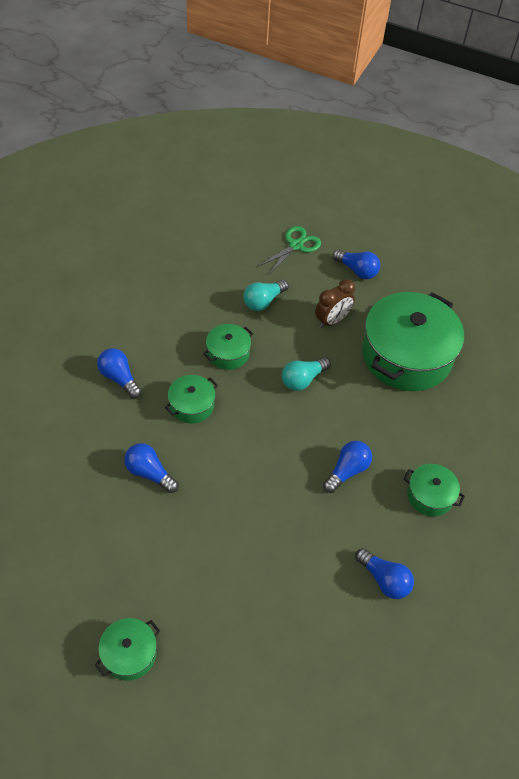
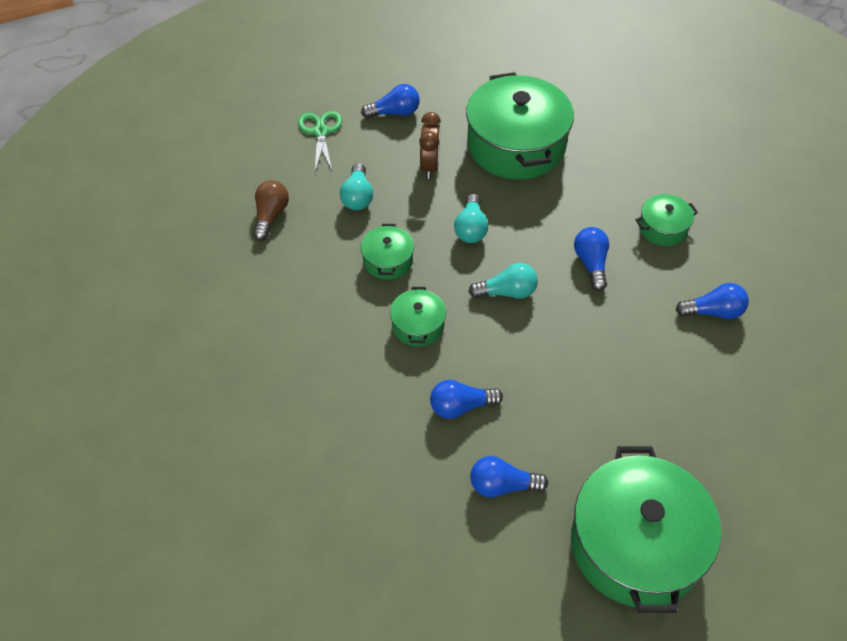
camera: 45 degrees left, 0 degrees up
green pot [95,618,160,681] -> green pot [571,446,721,613], size x2.16
blue light bulb [97,348,142,398] -> blue light bulb moved to [470,456,548,498]
none -> brown light bulb [253,180,289,241]
none -> turquoise light bulb [469,263,538,299]

